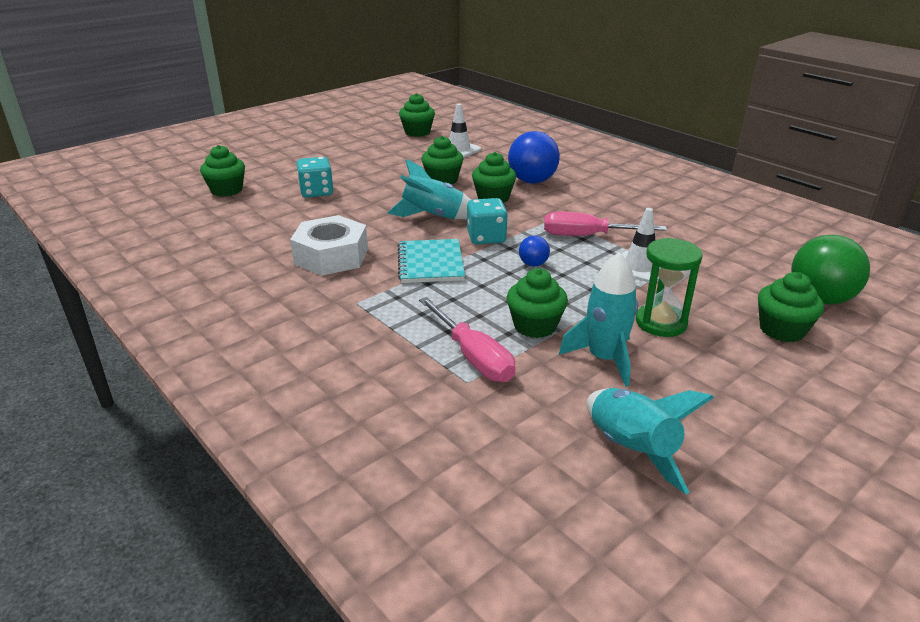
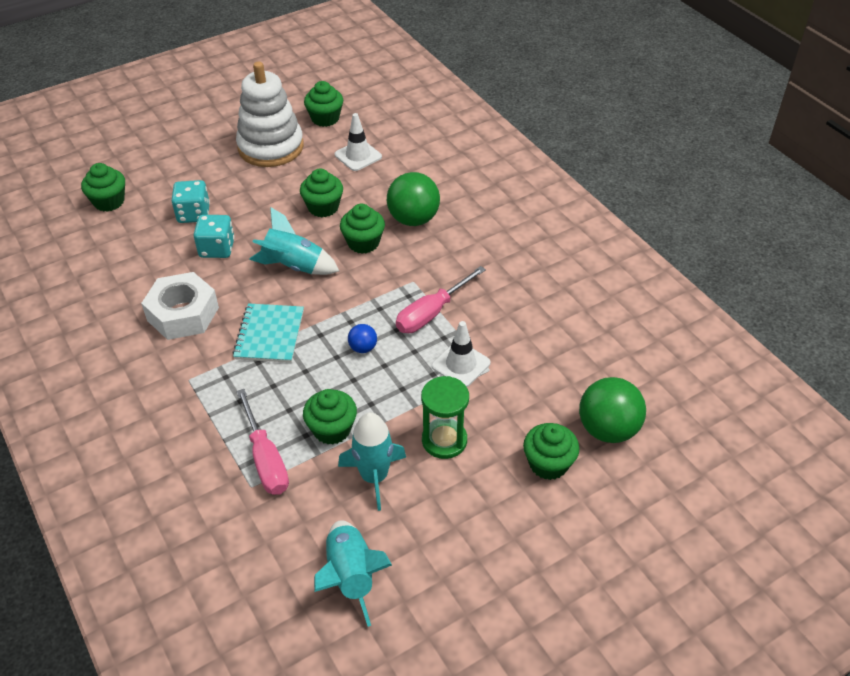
camera: 10 degrees right, 15 degrees up
turquoise dice [467,198,508,244] -> turquoise dice moved to [194,215,234,258]
blue ball [508,131,560,184] -> green ball [387,172,440,226]
pink screwdriver [544,212,667,236] -> pink screwdriver turned 60 degrees counterclockwise [396,266,486,333]
none -> white stacking toy [236,61,304,167]

